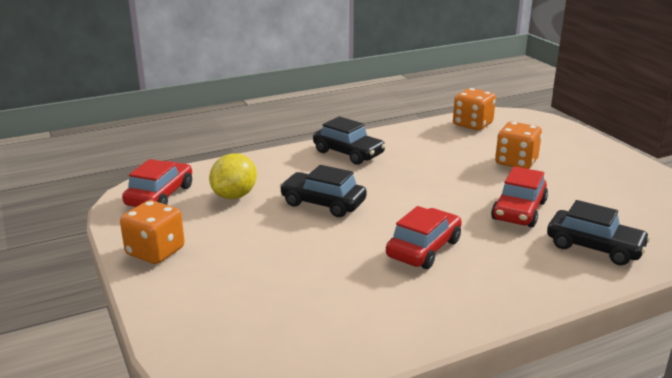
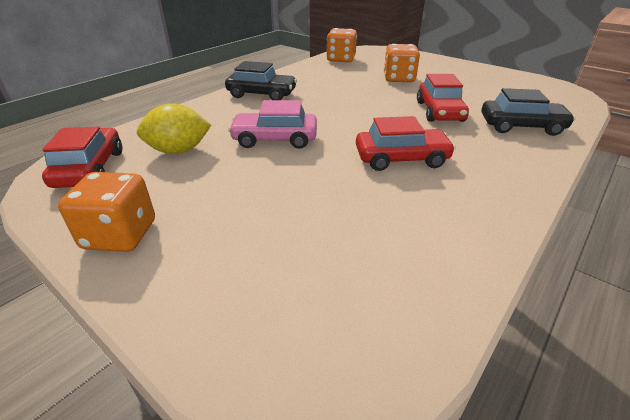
camera: 25 degrees left, 10 degrees up
yellow lemon [209,153,257,199] -> yellow lemon turned 75 degrees clockwise [137,103,211,154]
black car [280,165,367,217] -> pink car [228,100,317,149]
red car [386,206,462,269] -> red car turned 75 degrees clockwise [356,116,456,171]

